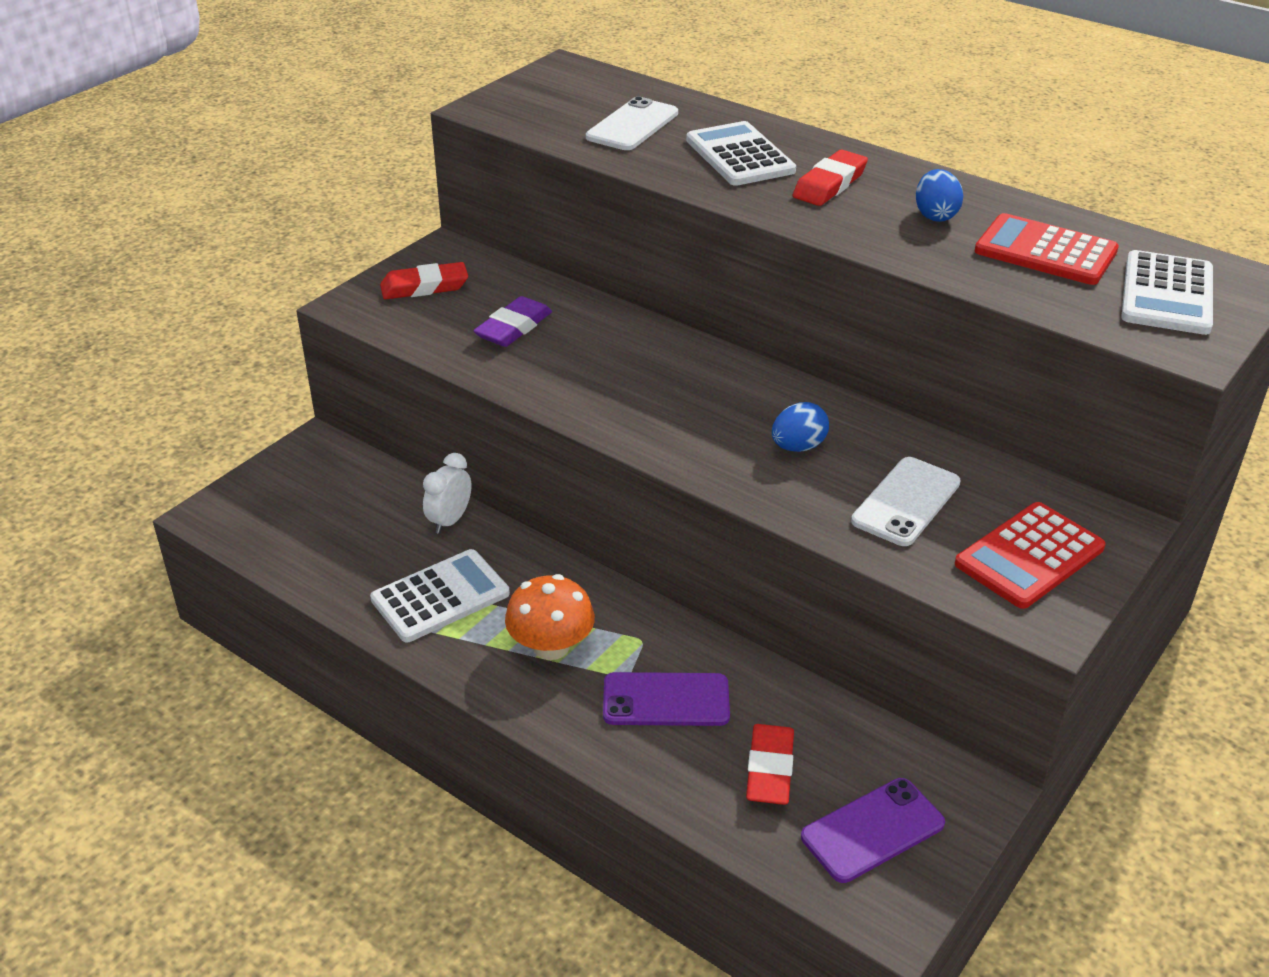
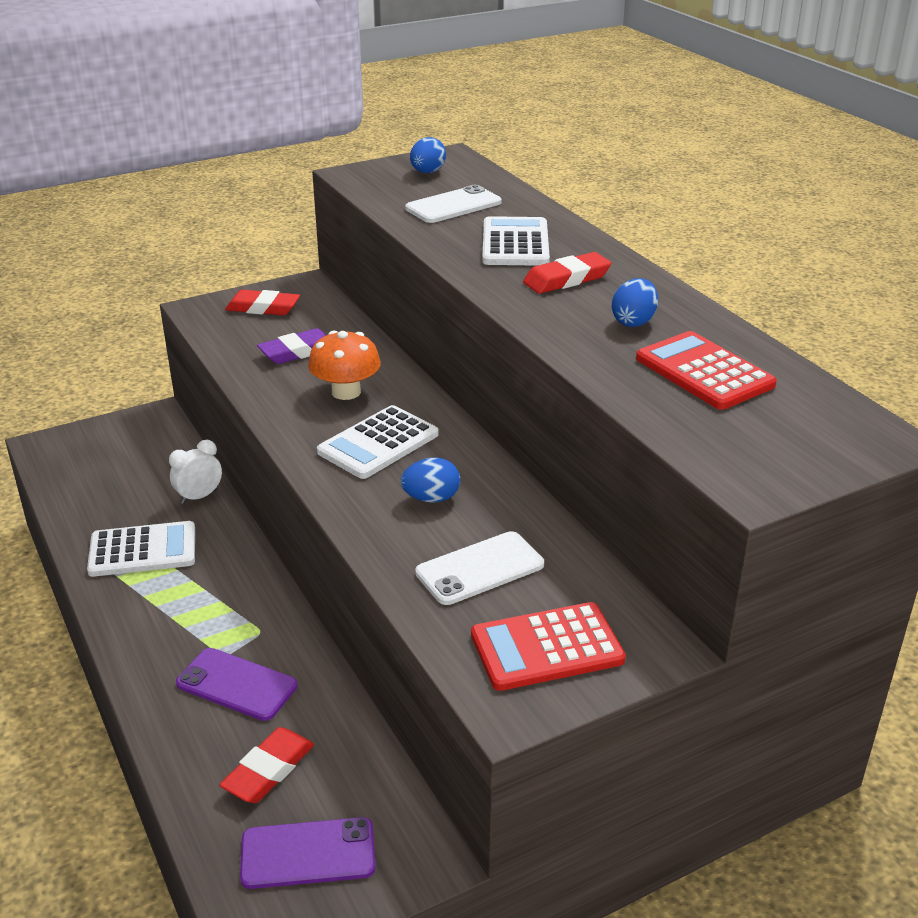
camera: 25 degrees right, 5 degrees down
orange mushroom [505,574,595,660] -> orange mushroom moved to [308,331,381,400]
white calculator [1121,250,1213,335] -> white calculator moved to [317,405,438,479]
none -> blue egg [410,137,446,173]

